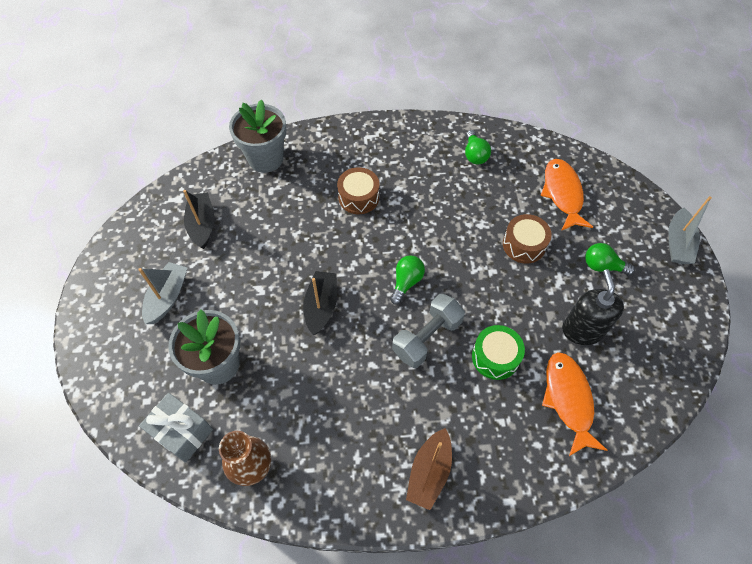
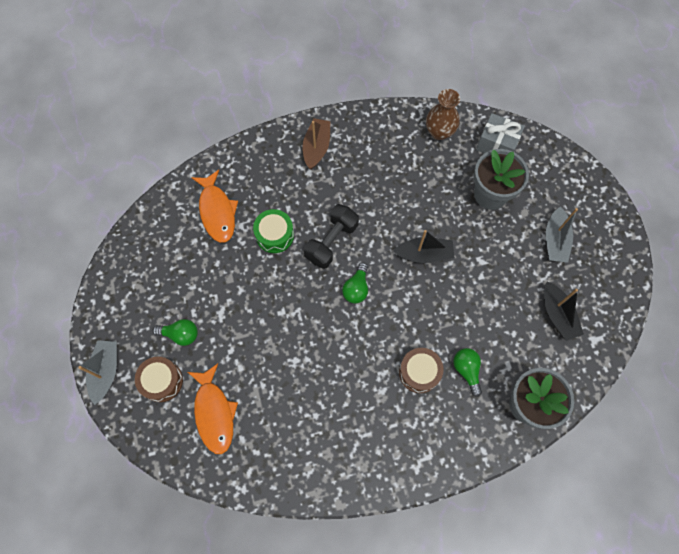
camera: 170 degrees right, 10 degrees up
black boat [303,271,337,335] -> black boat turned 90 degrees counterclockwise [394,230,454,263]
grey dumbbell [392,294,465,368] -> black dumbbell [304,204,359,269]
green light bulb [465,130,491,164] -> green light bulb moved to [453,348,482,397]
brown drum [503,214,552,264] -> brown drum moved to [135,357,183,402]
black soap dispenser [562,269,624,345] -> none

